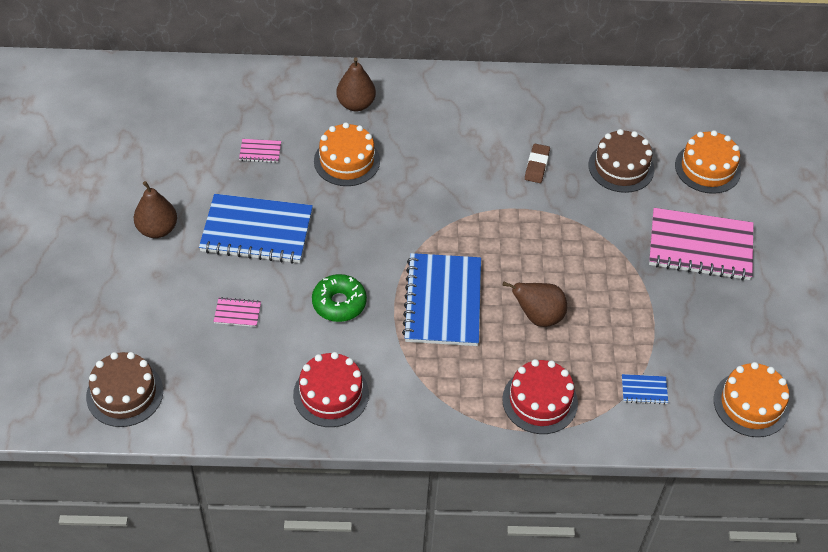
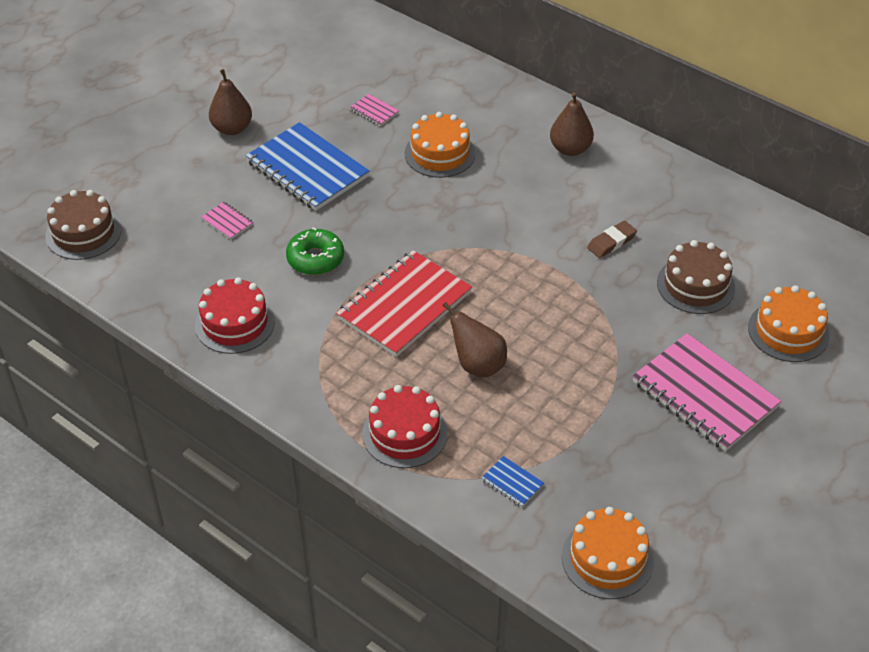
camera: 40 degrees right, 5 degrees down
brown pear [336,57,376,111] -> brown pear moved to [550,92,594,156]
blue notebook [402,253,481,346] -> red notebook [336,250,472,357]

